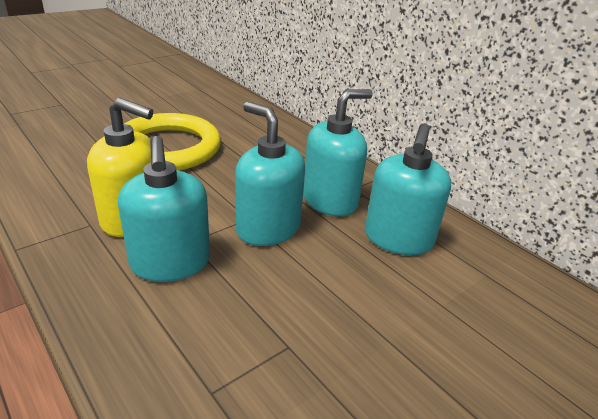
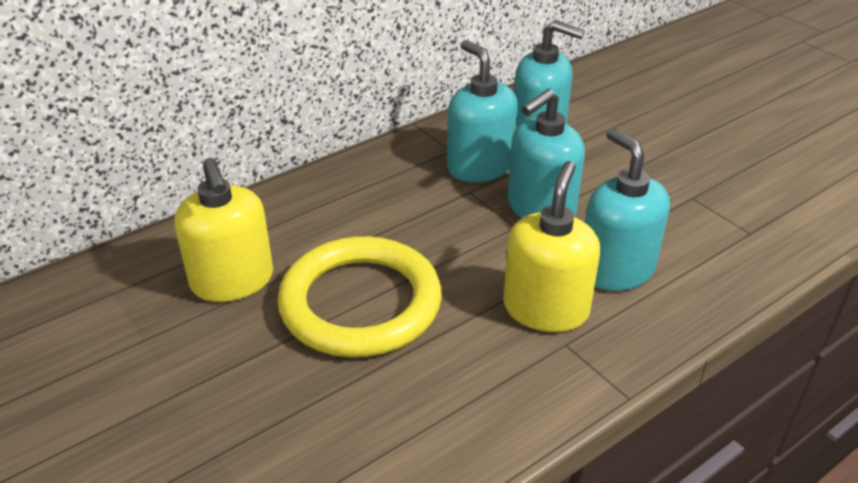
camera: 85 degrees left, 5 degrees up
turquoise soap dispenser [118,136,210,282] -> turquoise soap dispenser turned 105 degrees counterclockwise [585,128,670,291]
none -> yellow soap dispenser [174,158,273,302]

